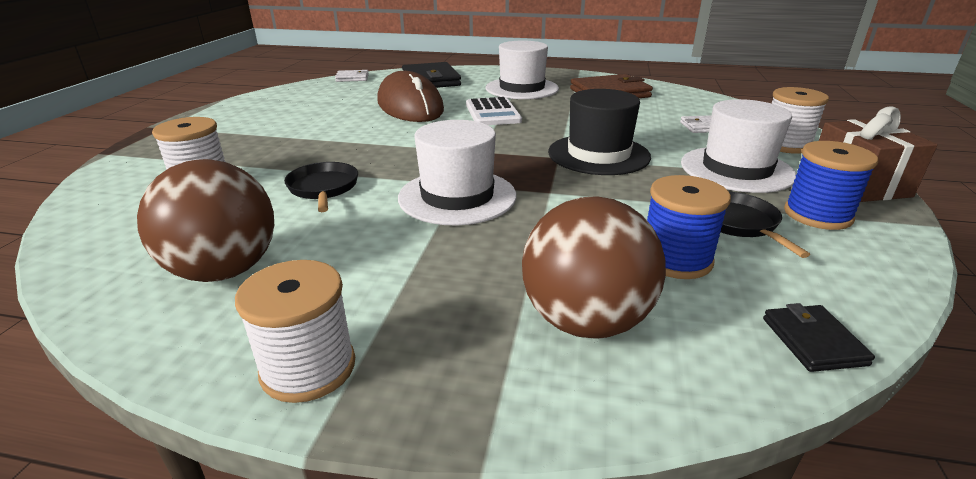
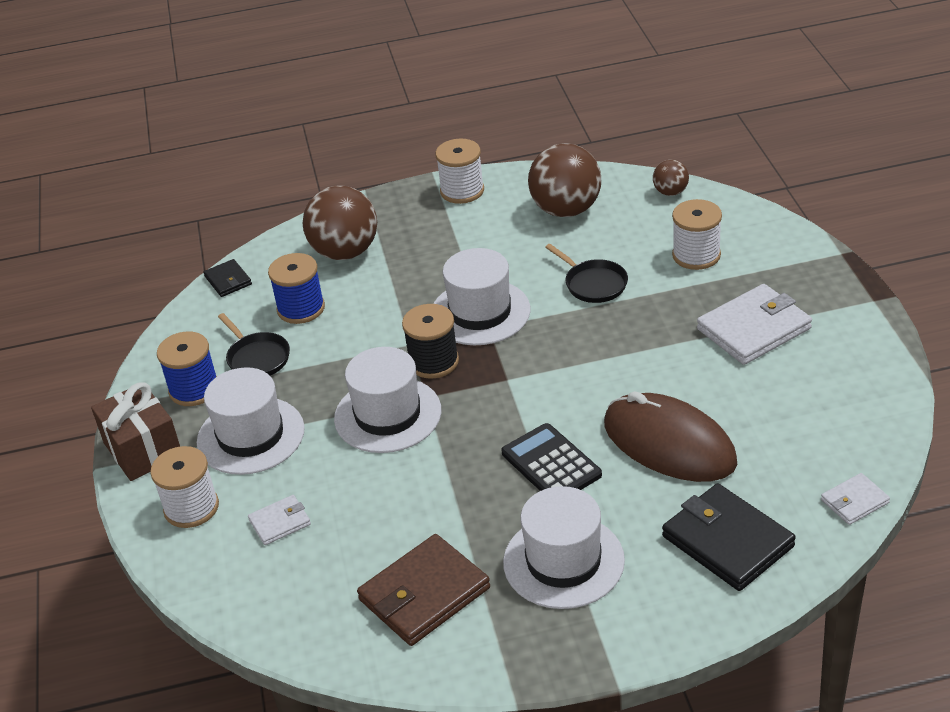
camera: 160 degrees right, 10 degrees up
white calculator [466,97,522,125] -> black calculator [501,423,602,491]
black hat [548,89,651,175] -> white hat [334,347,441,453]
none -> black spool [402,304,459,379]
none -> brown ball [653,160,689,196]
none -> white wallet [697,284,812,365]

